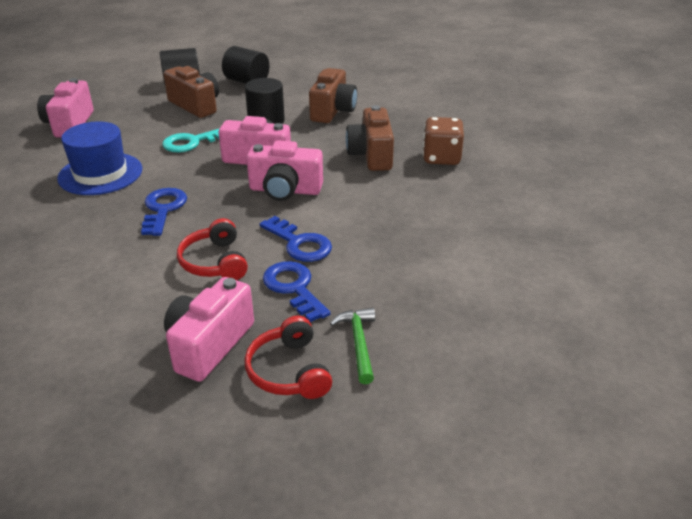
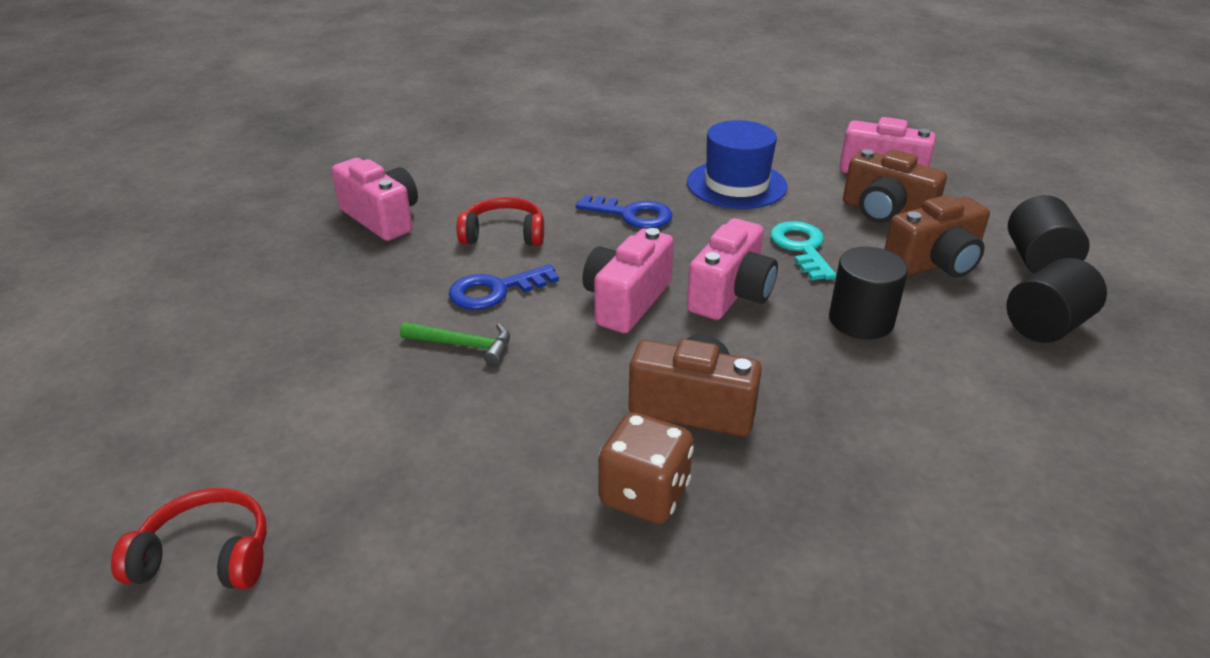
camera: 110 degrees right, 0 degrees up
red headphones [245,316,332,399] -> red headphones moved to [111,488,267,589]
blue key [263,261,330,322] -> none
brown camera [309,68,357,123] -> brown camera moved to [843,149,947,223]
green hammer [330,308,375,384] -> green hammer moved to [400,322,510,366]

